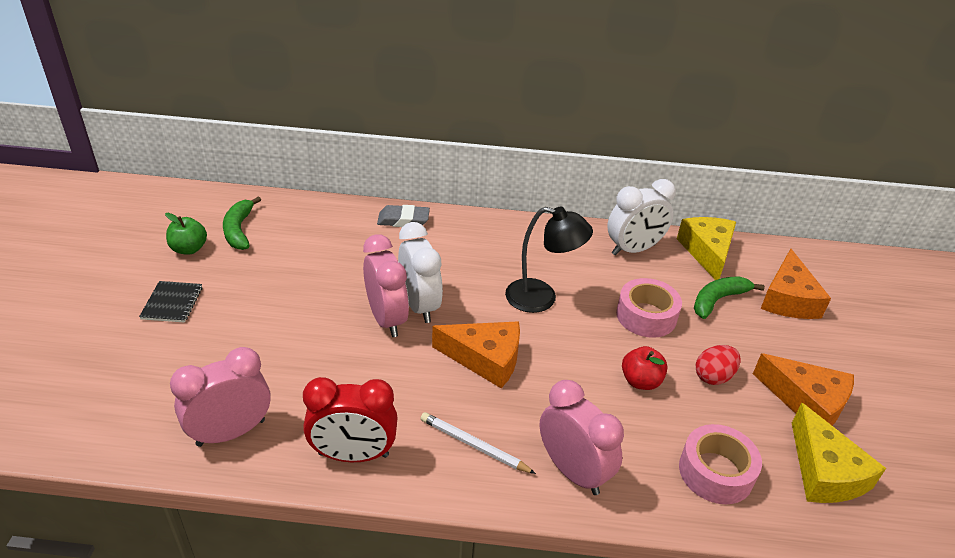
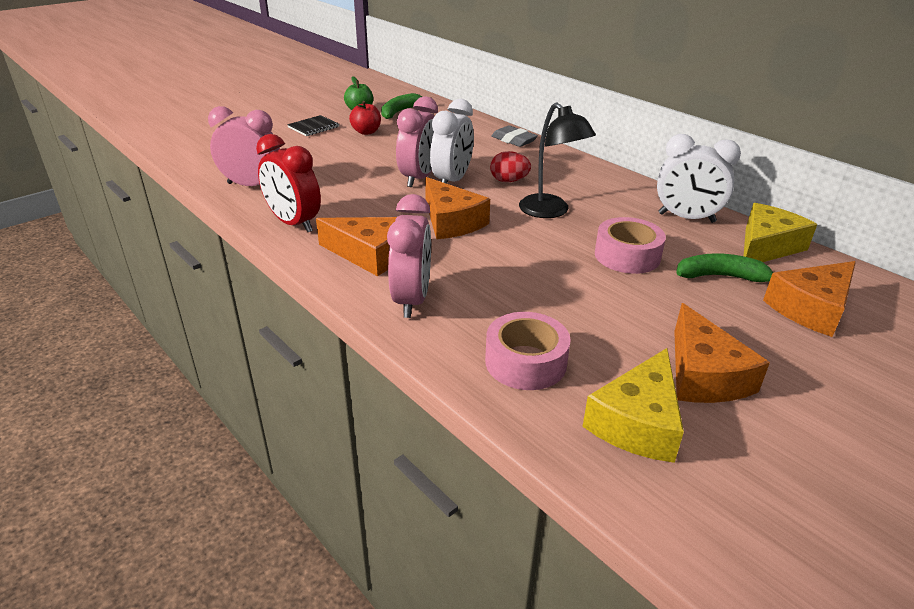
camera: 45 degrees right, 5 degrees down
white pencil [420,412,536,474] -> orange cheese [316,217,397,276]
red apple [622,346,668,390] -> red apple moved to [349,101,381,135]
red egg [696,345,741,385] -> red egg moved to [490,151,531,182]

